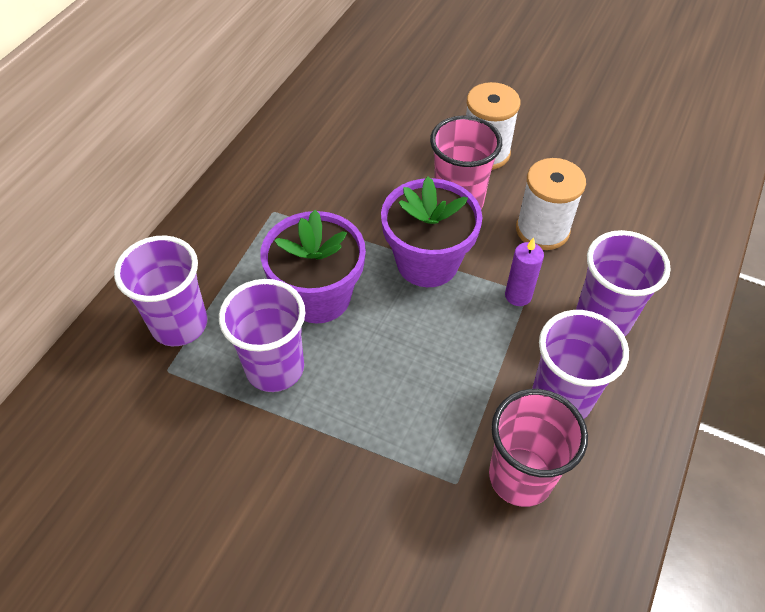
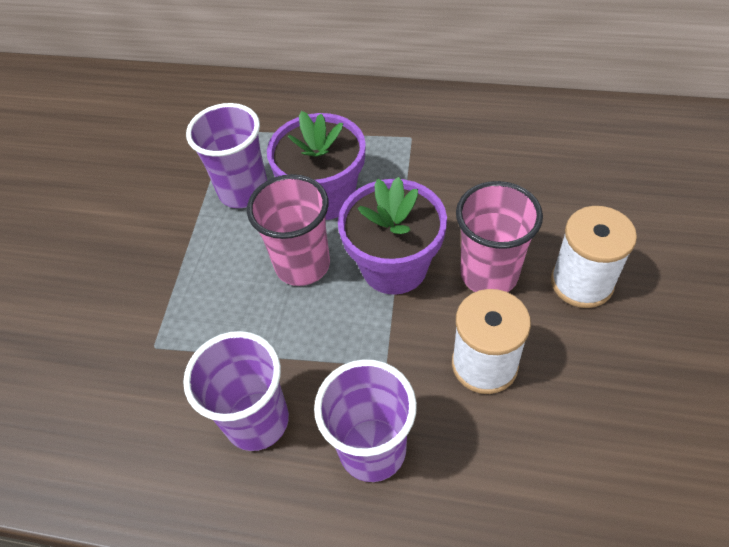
camera: 80 degrees right, 0 degrees up
purple cup [114,235,208,346] -> none
pink cup [489,389,588,507] -> pink cup moved to [247,174,330,286]
purple candle [505,237,544,306] -> none

